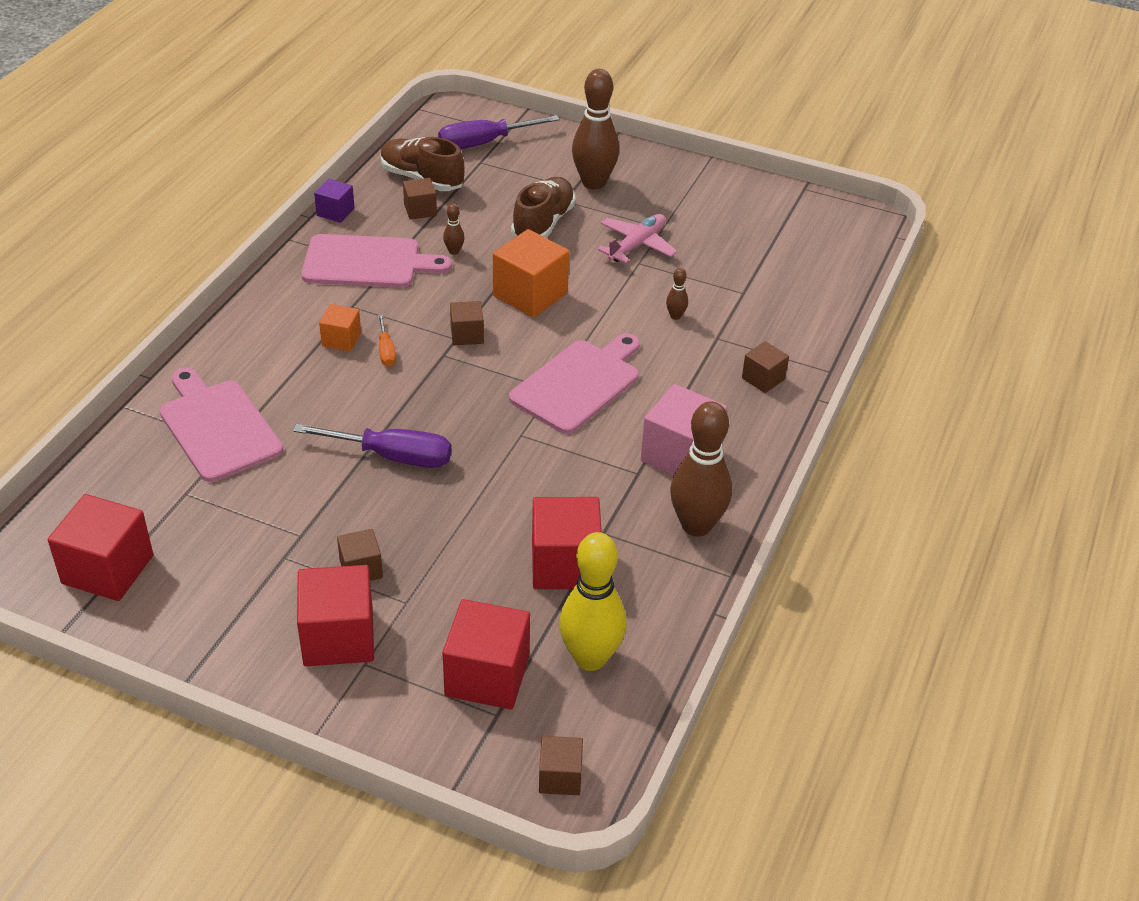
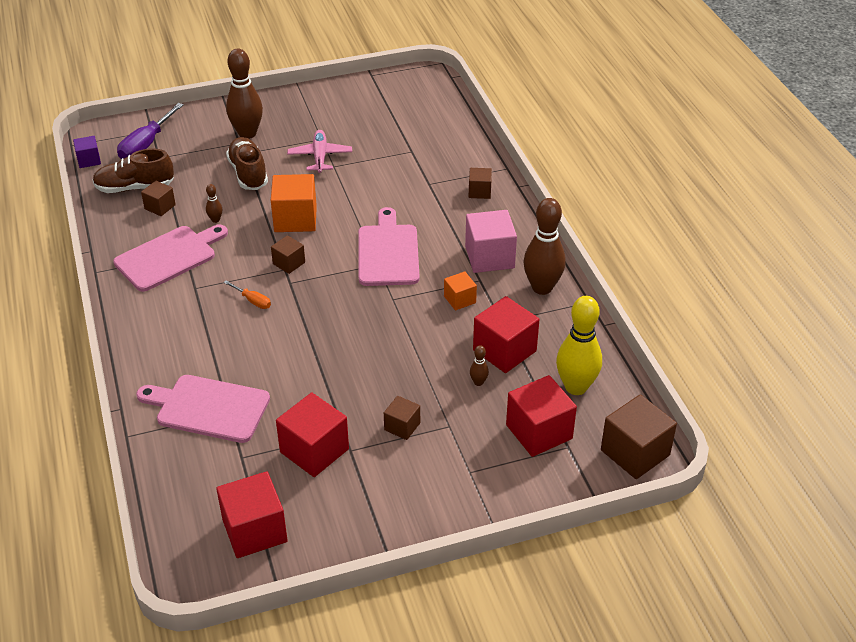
camera: 40 degrees left, 0 degrees up
purple screwdriver [293,424,452,468] -> none
red cube [297,565,374,666] -> red cube moved to [276,392,349,477]
purple cube [314,179,355,223] -> purple cube moved to [73,136,101,168]
orange cube [319,304,361,352] -> orange cube moved to [444,271,477,310]
brown cube [539,736,583,795] -> brown cube [601,395,677,479], size x1.82
brown bowling pin [666,268,688,320] -> brown bowling pin moved to [470,345,489,386]

